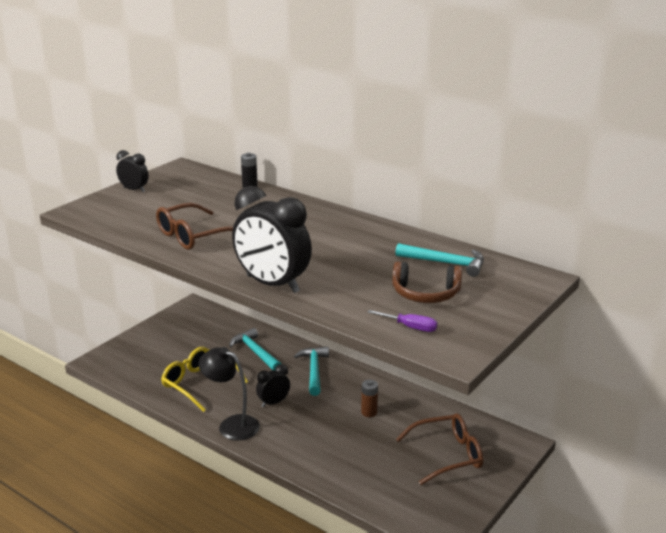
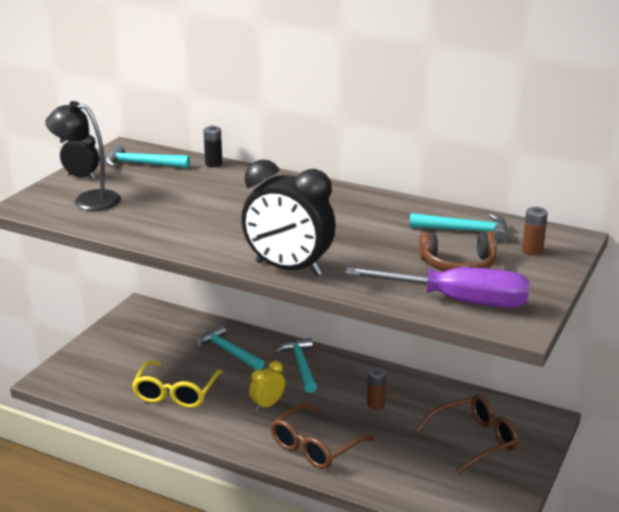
camera: 10 degrees left, 0 degrees up
brown glasses [156,203,233,250] -> brown glasses moved to [271,403,375,469]
yellow glasses [161,347,248,412] -> yellow glasses turned 105 degrees counterclockwise [132,360,223,408]
black lamp [198,347,260,441] -> black lamp moved to [45,101,121,211]
black clock [256,364,290,407] -> yellow clock [249,361,285,411]
purple screwdriver [367,310,437,332] -> purple screwdriver [345,267,530,308], size x2.31
none -> turquoise hammer [105,145,190,168]
none -> brown battery [522,207,548,256]

